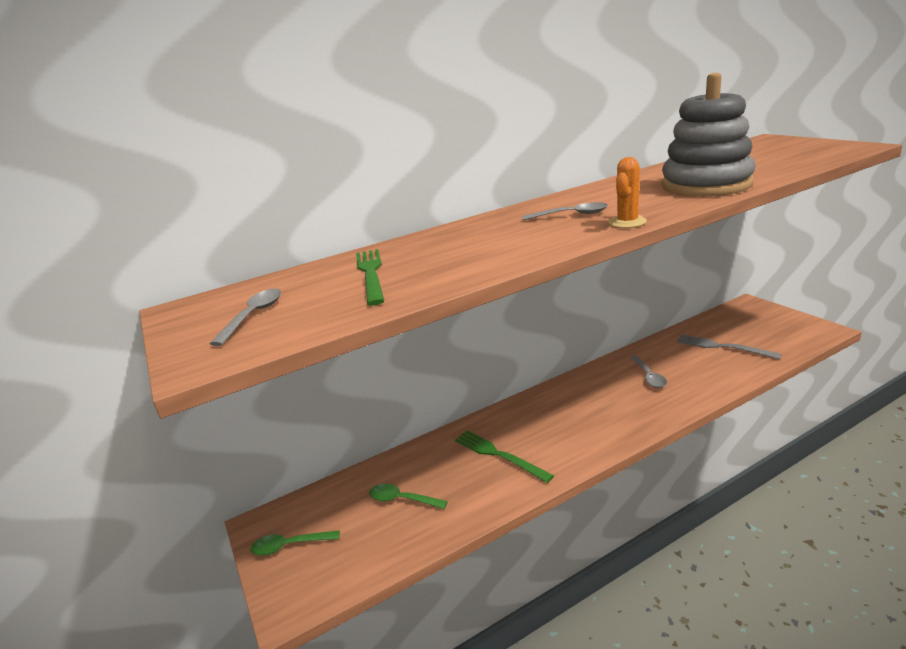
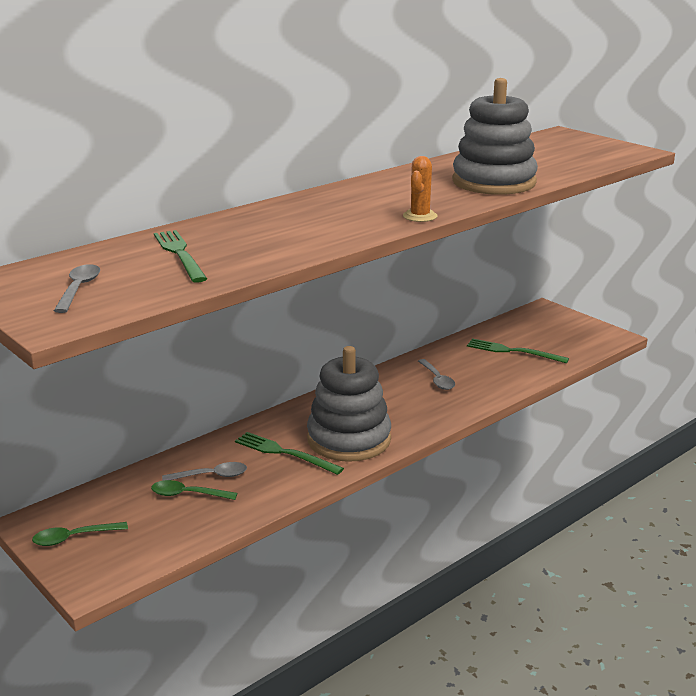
camera: 15 degrees left, 0 degrees up
grey spoon [522,202,608,220] -> grey spoon moved to [162,462,247,481]
grey fork [677,334,781,359] -> green fork [467,338,569,363]
none -> grey stacking toy [307,346,391,462]

